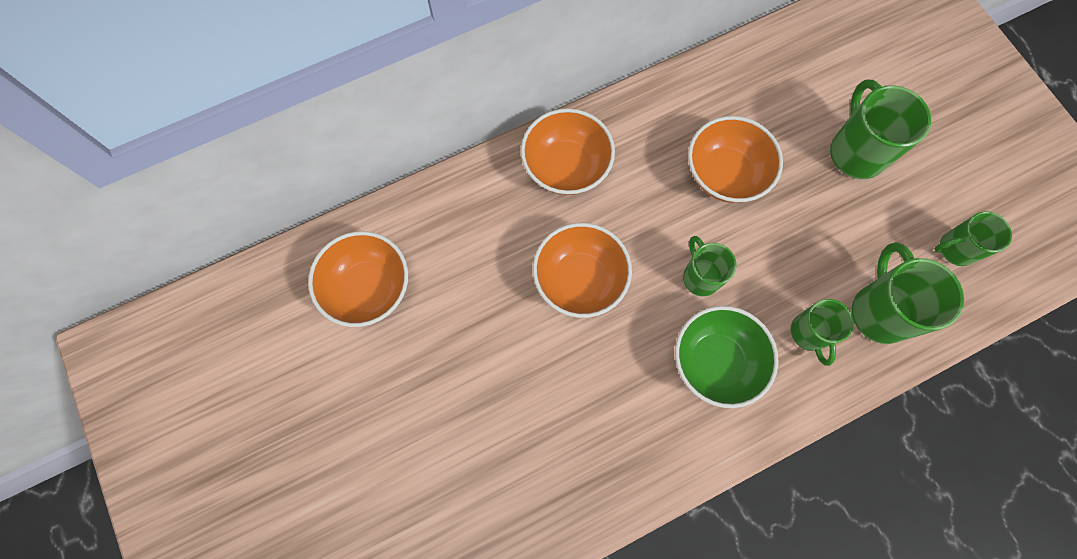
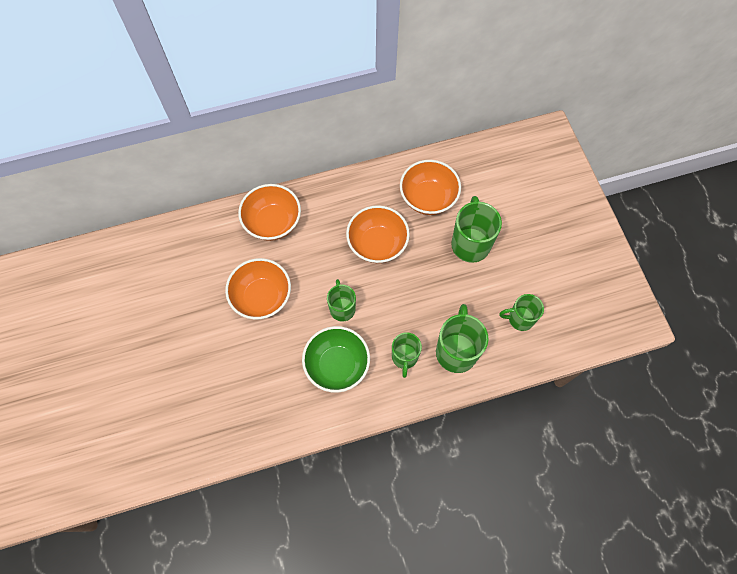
camera: 10 degrees right, 5 degrees down
orange bowl [308,231,408,327] -> orange bowl moved to [400,160,461,215]

